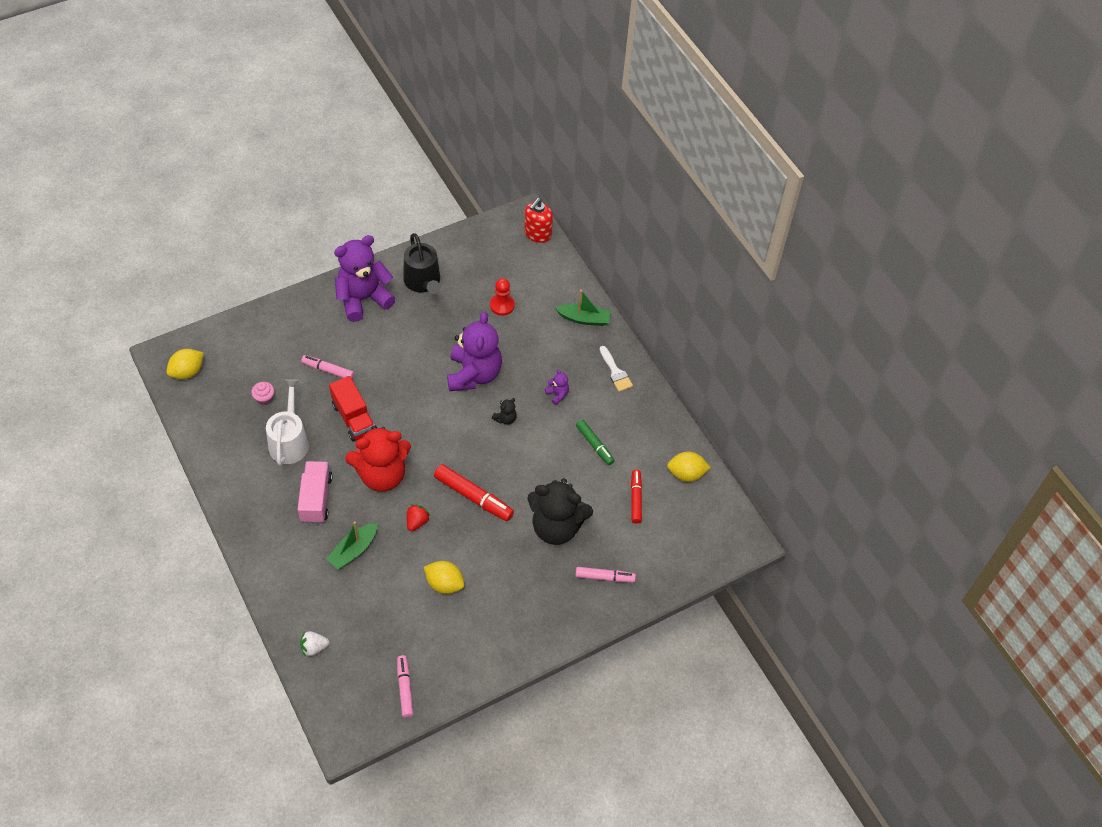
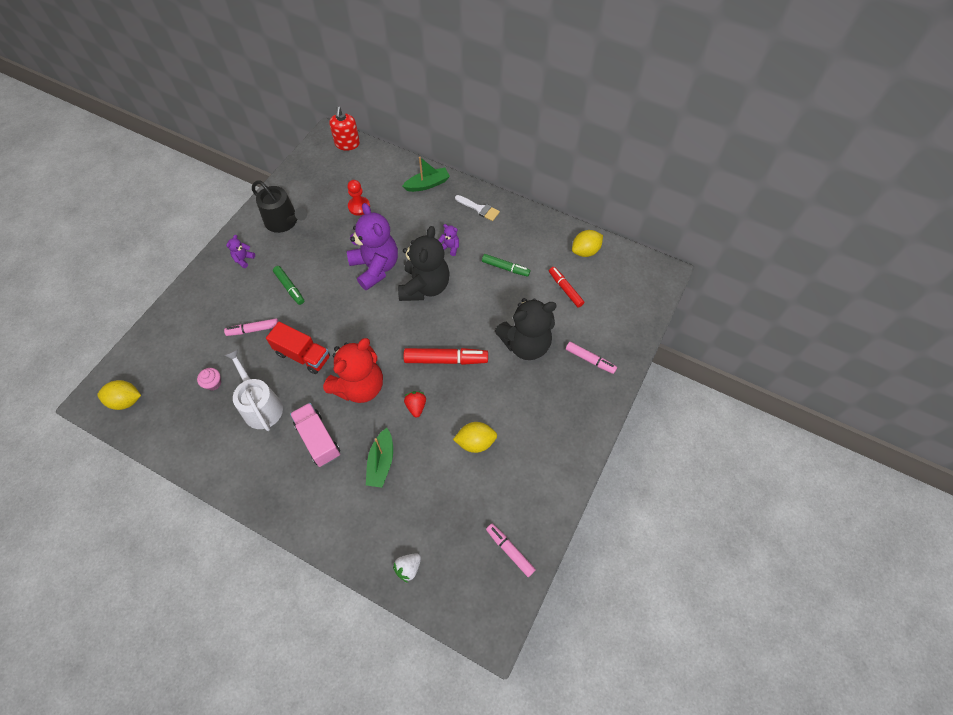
camera: 30 degrees left, 5 degrees up
yellow lemon [167,349,204,379] -> yellow lemon turned 75 degrees clockwise [97,380,141,410]
purple teddy bear [334,235,396,322] -> purple teddy bear [226,235,255,268], size x0.40
black teddy bear [492,398,517,425] -> black teddy bear [398,226,450,301], size x2.48
pink marker [576,567,636,582] -> pink marker turned 60 degrees clockwise [566,342,617,374]
none -> green marker [273,266,304,305]

